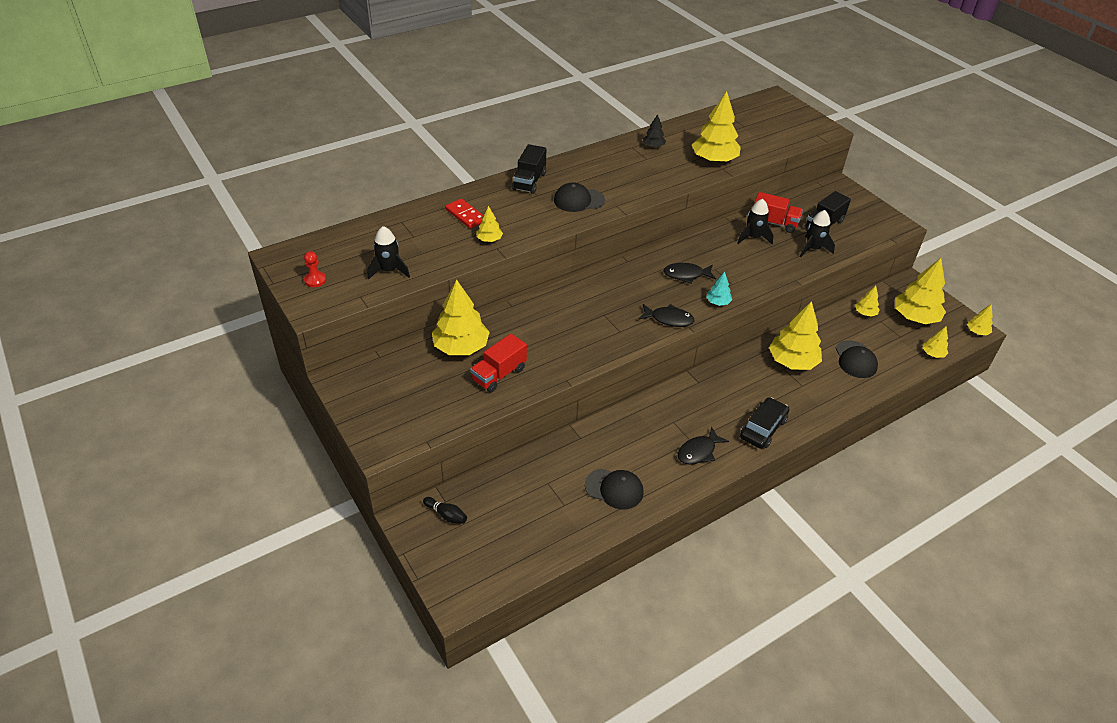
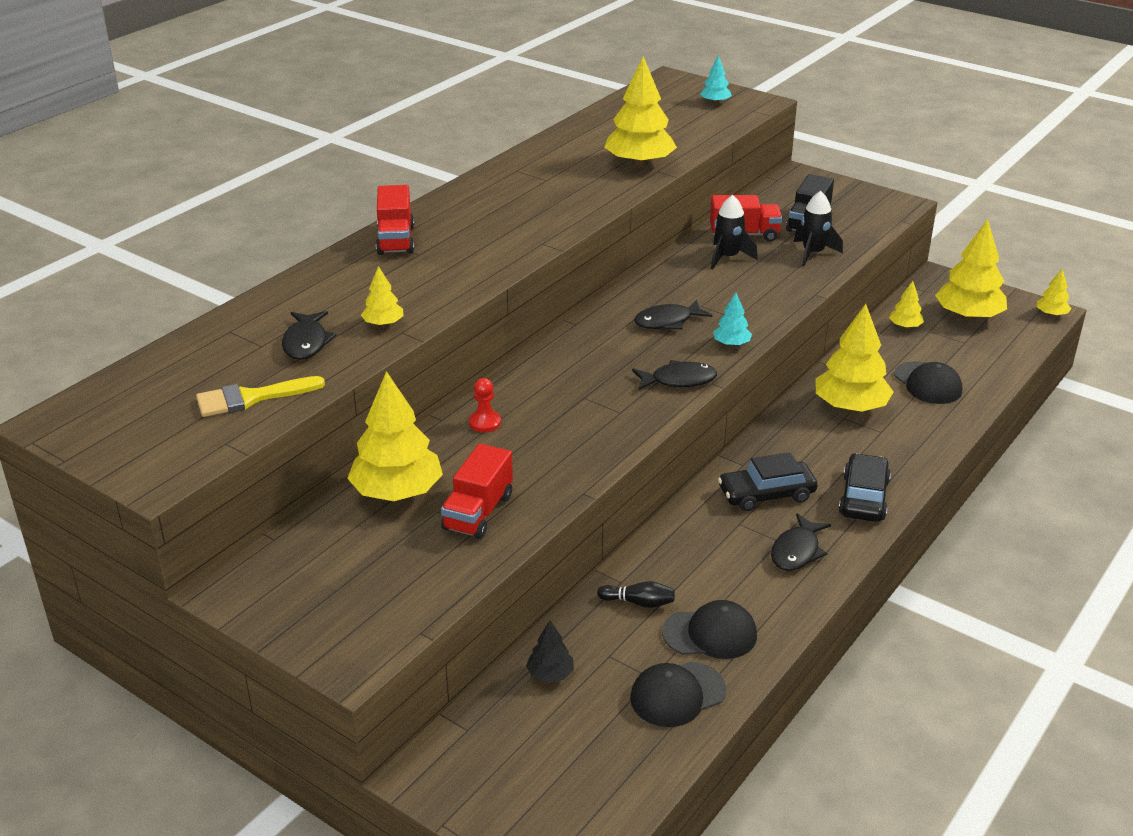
camera: 20 degrees left, 10 degrees down
red pawn [304,251,326,287] -> red pawn moved to [469,378,501,432]
black rocket [368,226,410,280] -> yellow brush [196,376,325,417]
black bowling pin [423,497,467,524] -> black bowling pin moved to [597,581,675,608]
red domino [445,199,483,229] -> none
black truck [512,144,546,194] -> red truck [376,185,414,255]
black cap [554,182,605,212] -> black cap moved to [630,662,726,727]
black tree [643,114,666,148] -> black tree moved to [526,621,574,683]
yellow tree [923,326,948,358] -> none
none -> black fish [282,311,336,360]
none -> turquoise tree [700,55,732,104]
none -> black car [718,452,818,511]

